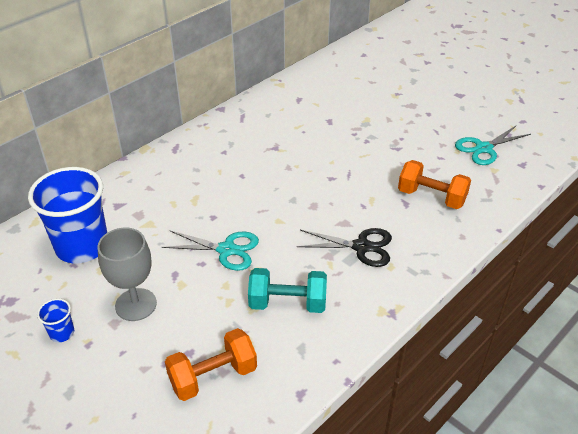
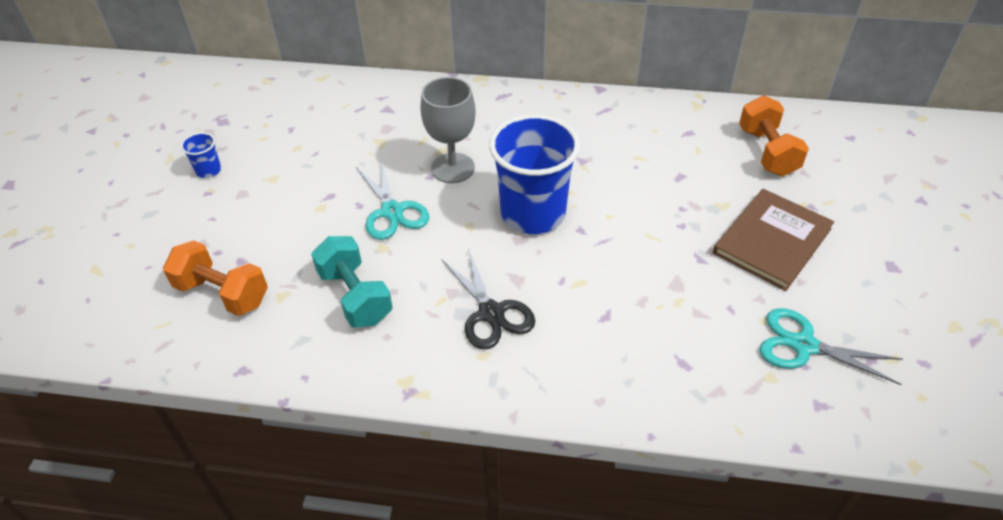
camera: 55 degrees right, 5 degrees up
blue cup [28,167,107,263] -> blue cup moved to [489,114,580,234]
grey goblet [98,228,157,321] -> grey goblet moved to [420,77,476,183]
orange dumbbell [398,160,471,209] -> orange dumbbell moved to [739,95,809,176]
none -> brown book [713,189,834,291]

